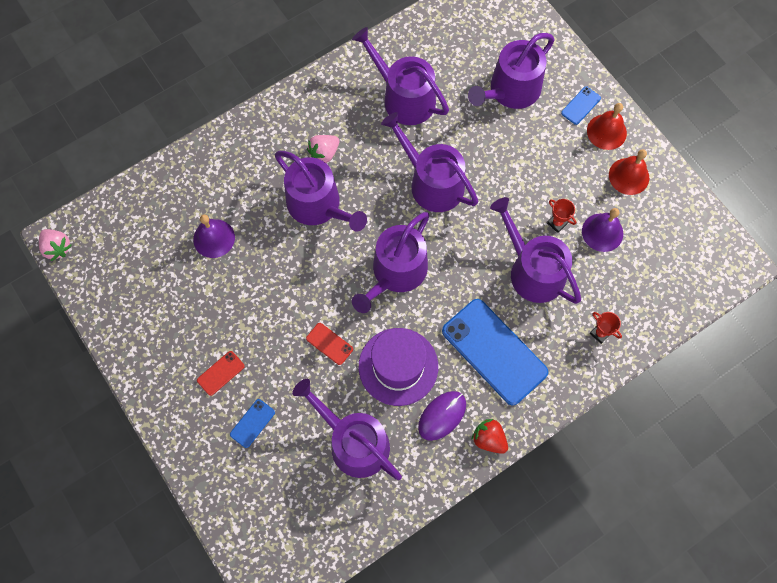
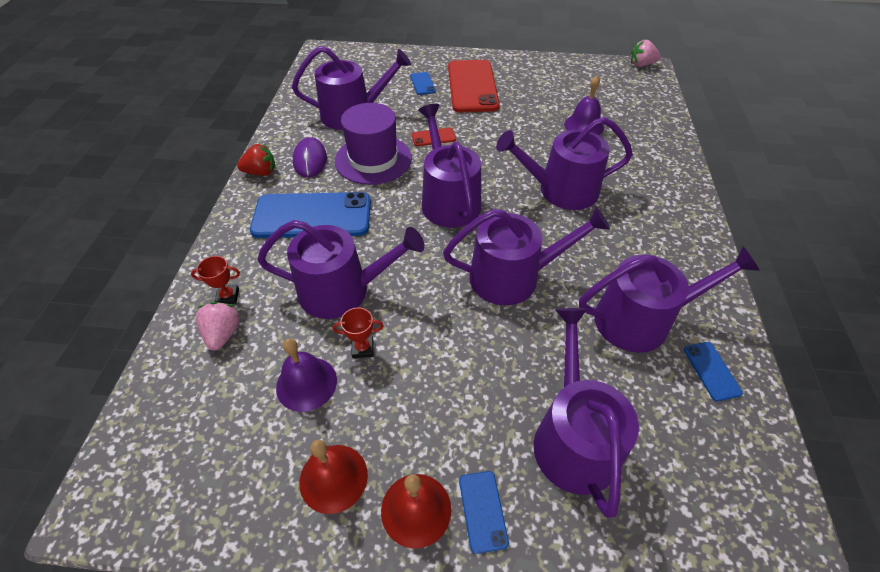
camera: 130 degrees right, 20 degrees down
red phone [197,351,245,396] -> red phone [448,60,500,112], size x2.33
pink strawberry [307,135,339,163] -> pink strawberry moved to [196,302,240,351]
none -> blue phone [684,342,743,401]

